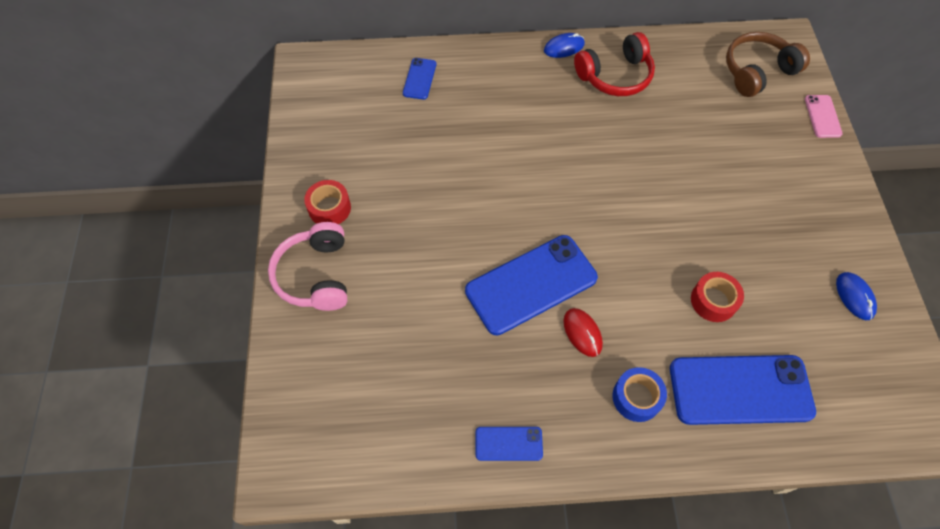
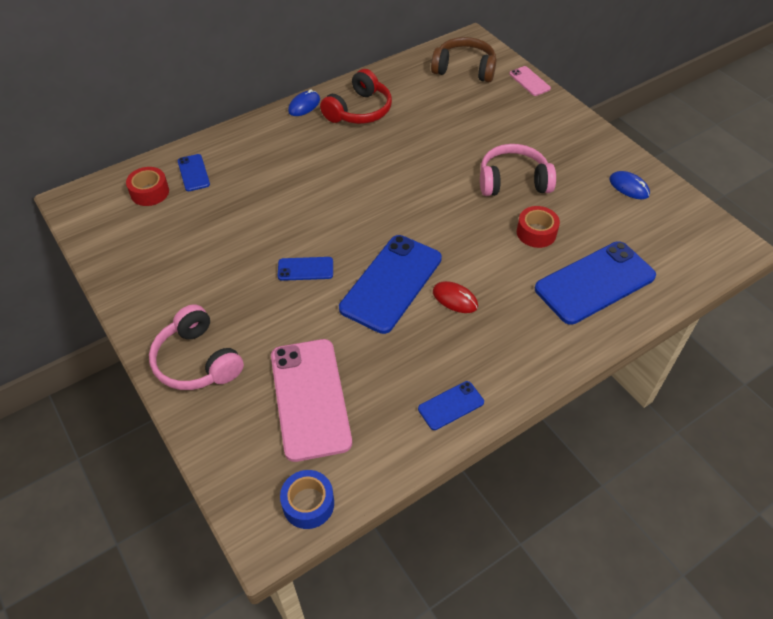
camera: 30 degrees left, 10 degrees down
red tape [304,180,351,224] -> red tape moved to [126,167,169,206]
blue tape [612,367,667,422] -> blue tape moved to [280,470,334,529]
brown headphones [726,32,810,97] -> brown headphones turned 75 degrees clockwise [431,37,496,82]
none -> pink phone [271,339,352,462]
none -> blue phone [278,257,333,281]
none -> pink headphones [480,144,556,196]

